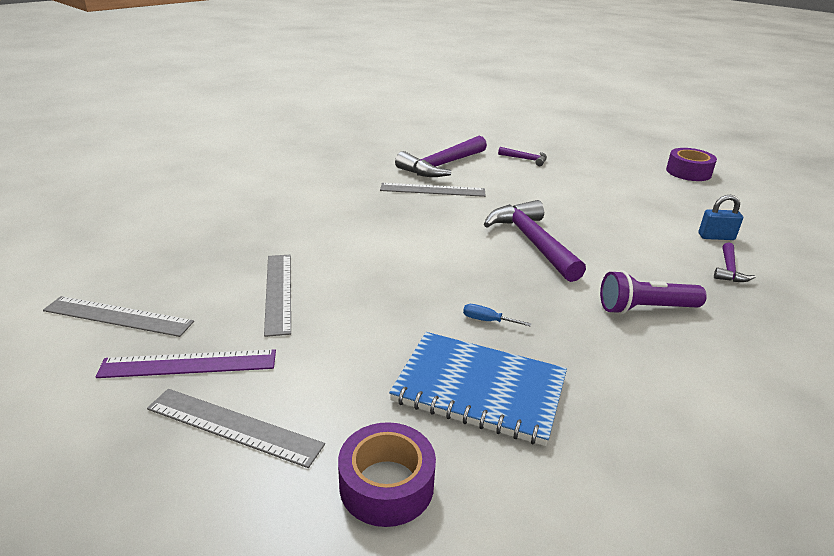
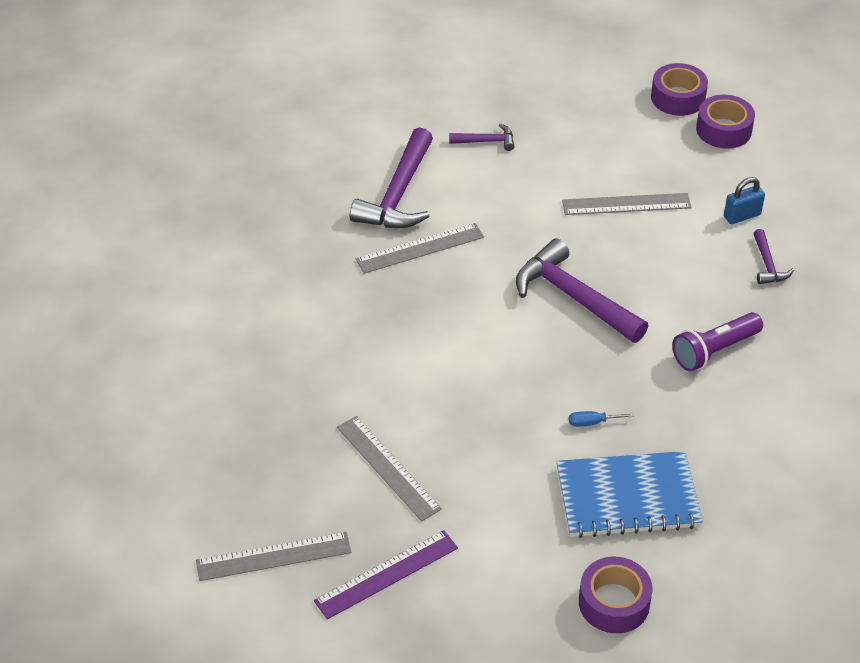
camera: 25 degrees left, 15 degrees up
grey ruler [147,389,325,468] -> grey ruler moved to [562,193,692,215]
none -> purple tape [696,95,755,149]

